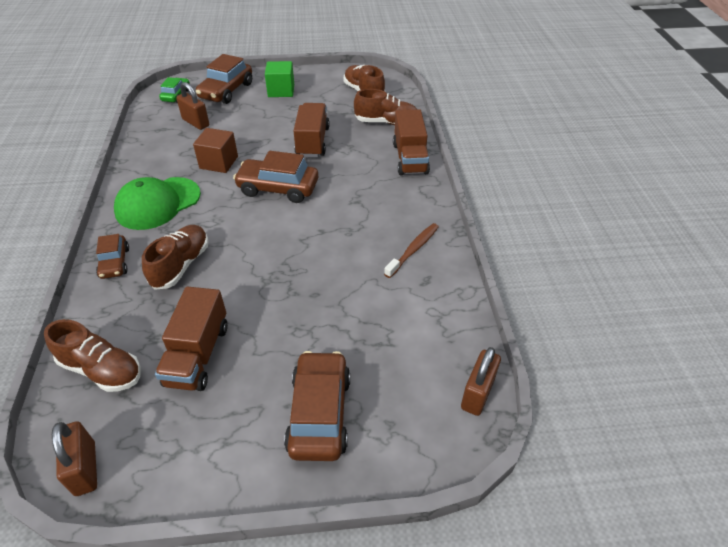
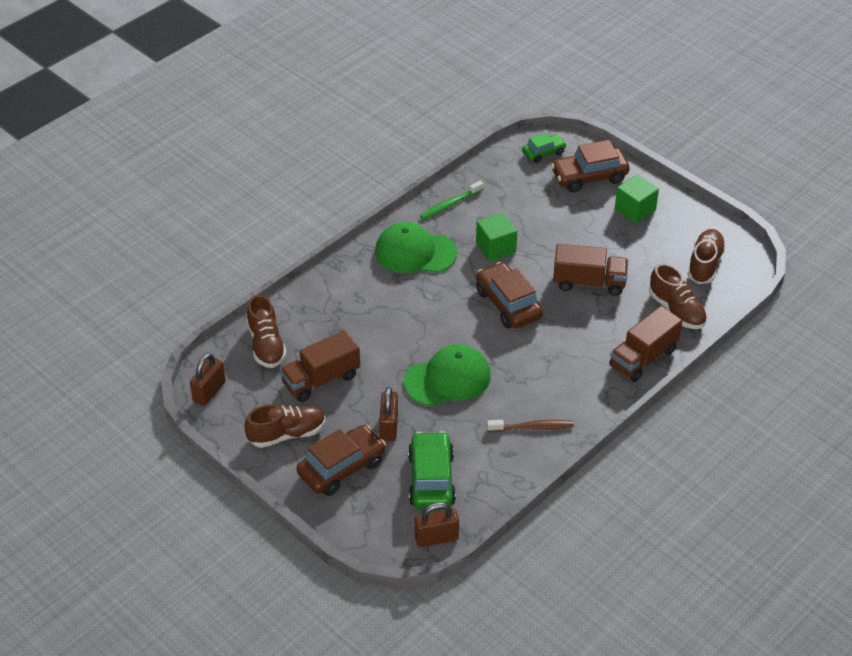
camera: 50 degrees right, 0 degrees up
brown car [96,234,129,279] -> none
brown shoe [142,225,209,290] -> brown shoe moved to [245,404,326,448]
brown padlock [176,82,209,130] -> brown padlock moved to [379,387,398,441]
brown cube [193,128,238,173] -> green cube [476,213,517,262]
brown truck [294,103,330,157] -> brown truck turned 45 degrees clockwise [553,244,628,296]
none -> green cap [404,344,491,406]
none -> green car [408,431,456,509]
none -> green toothbrush [420,180,484,220]

